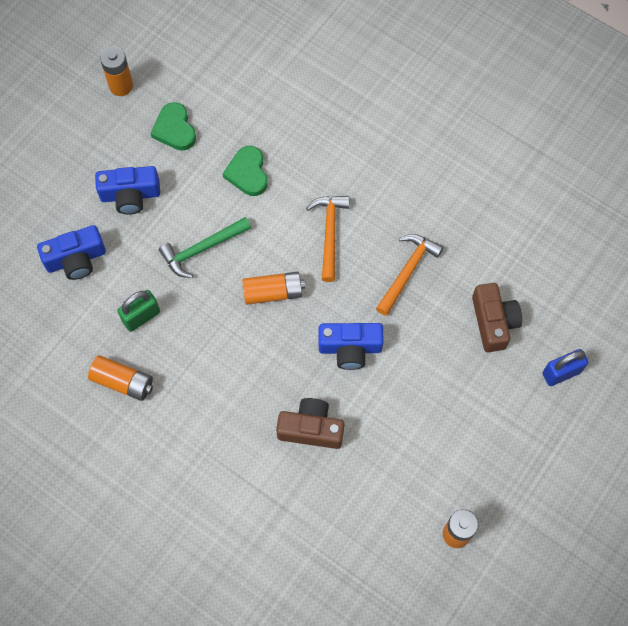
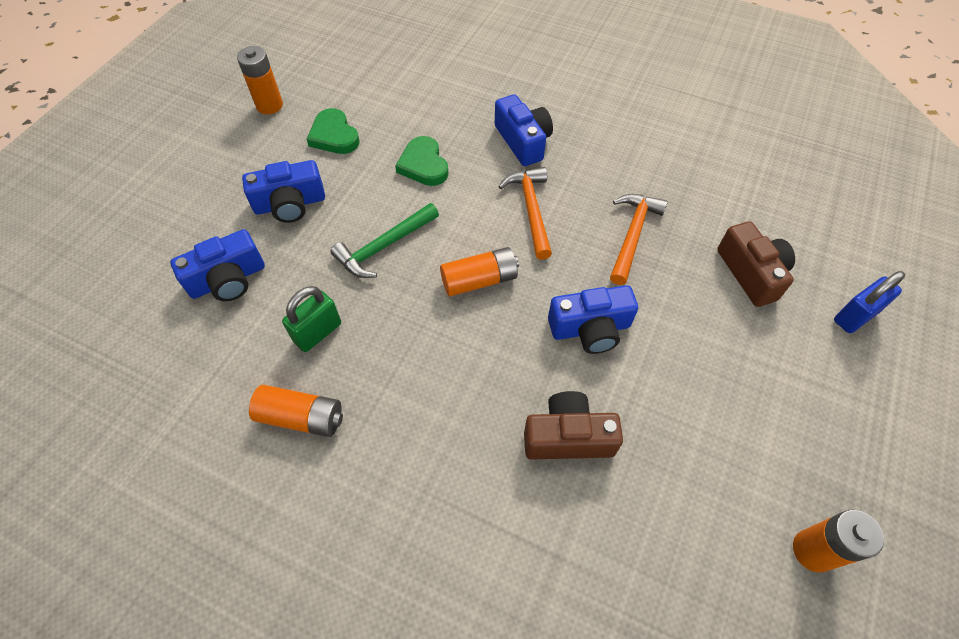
camera: 10 degrees left, 10 degrees down
none -> blue camera [495,94,553,166]

